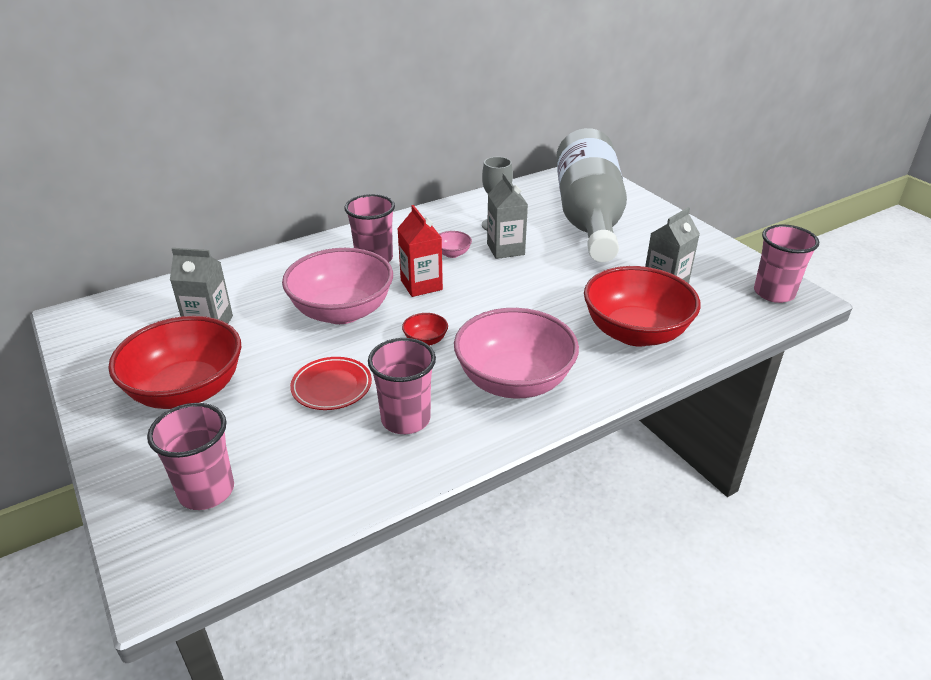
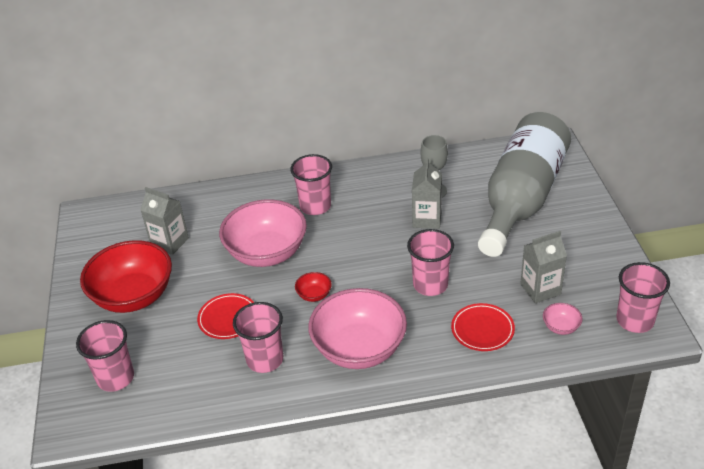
camera: 25 degrees right, 5 degrees up
red carton [397,205,443,297] -> none
pink bowl [439,231,472,258] -> pink bowl moved to [543,303,583,335]
red bowl [584,266,700,346] -> red plate [451,303,515,351]
none -> pink cup [407,229,454,296]

